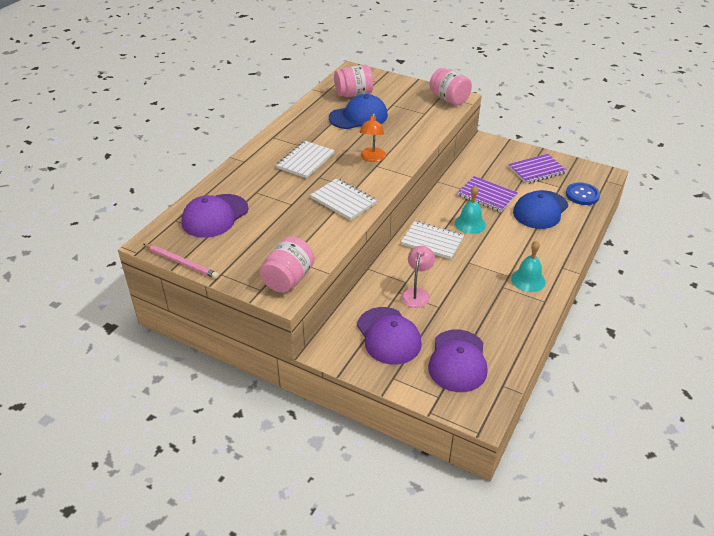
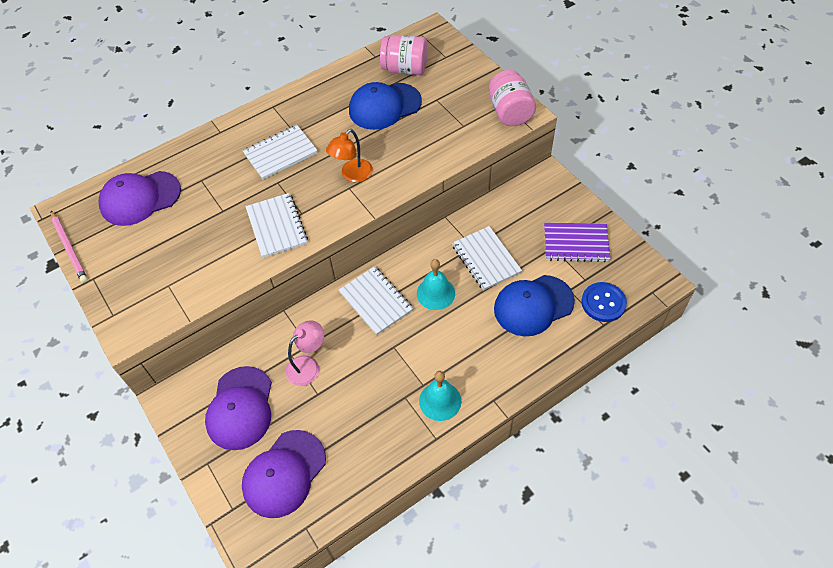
camera: 30 degrees right, 15 degrees up
pink jar [260,236,315,293] -> none
blue cap [329,94,388,129] -> blue cap turned 150 degrees clockwise [349,82,422,130]
purple notebook [457,176,518,212] -> white notebook [452,226,522,291]

